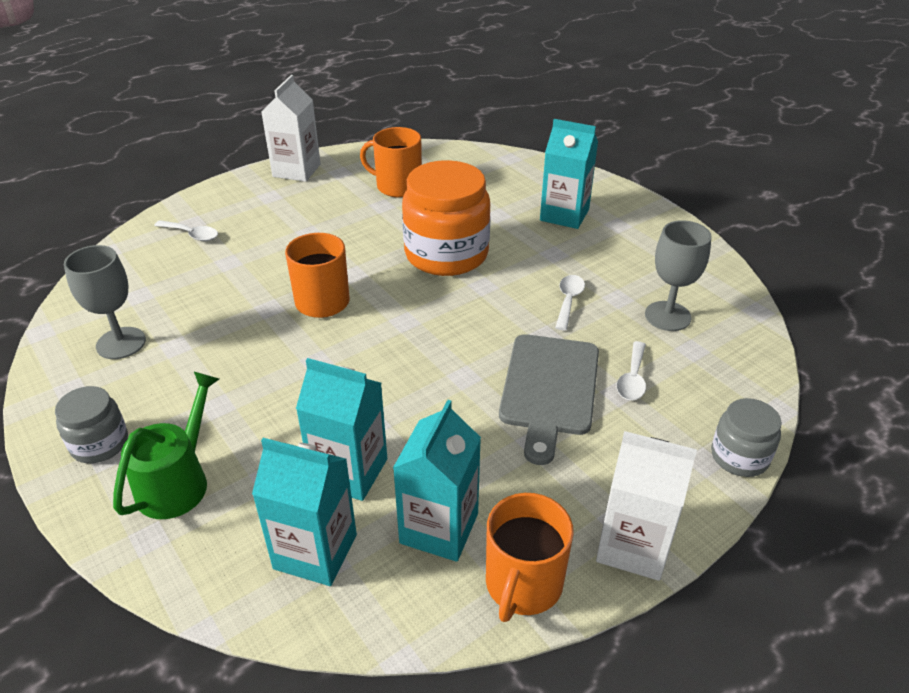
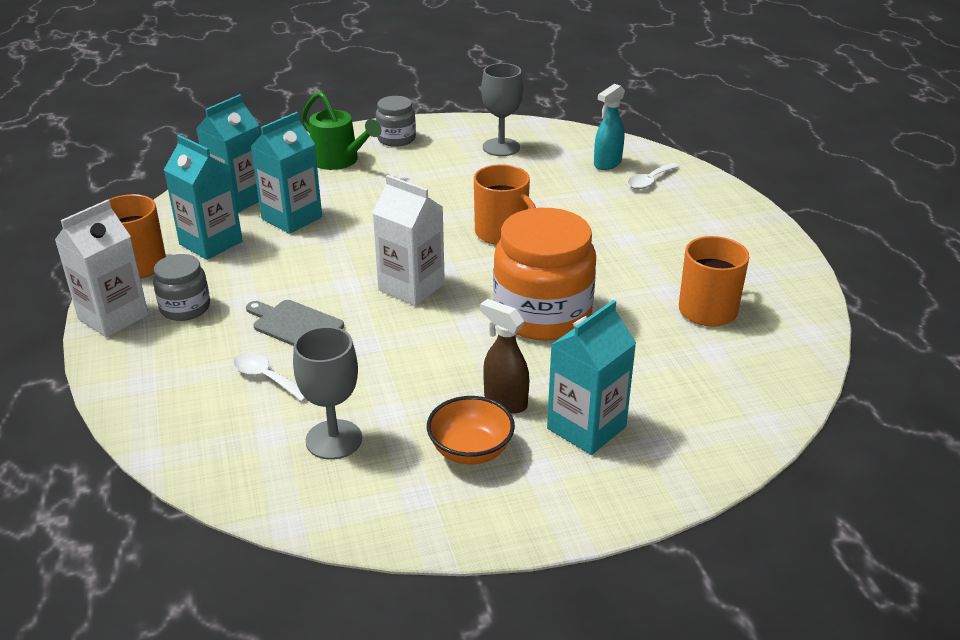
camera: 110 degrees right, 5 degrees down
white carton [261,75,321,182] -> white carton moved to [372,175,445,306]
grey cutting board [499,334,599,465] -> grey cutting board [246,300,344,346], size x0.63
white spoon [555,275,585,330] -> none
grey jar [711,398,782,477] -> grey jar moved to [153,254,210,321]
none -> orange bowl [427,396,515,464]
none -> brown spray bottle [480,299,529,414]
none -> turquoise spray bottle [594,84,625,170]

